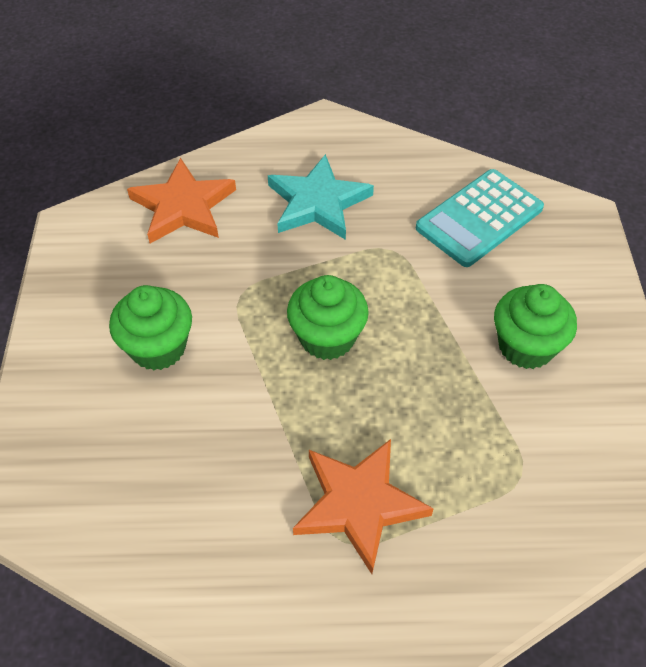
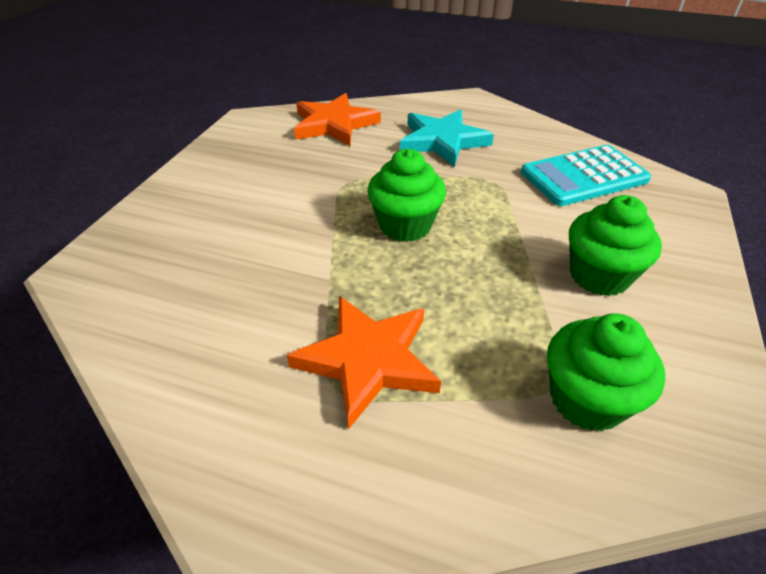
camera: 20 degrees right, 10 degrees down
green cupcake [109,285,192,370] -> green cupcake moved to [547,313,665,431]

